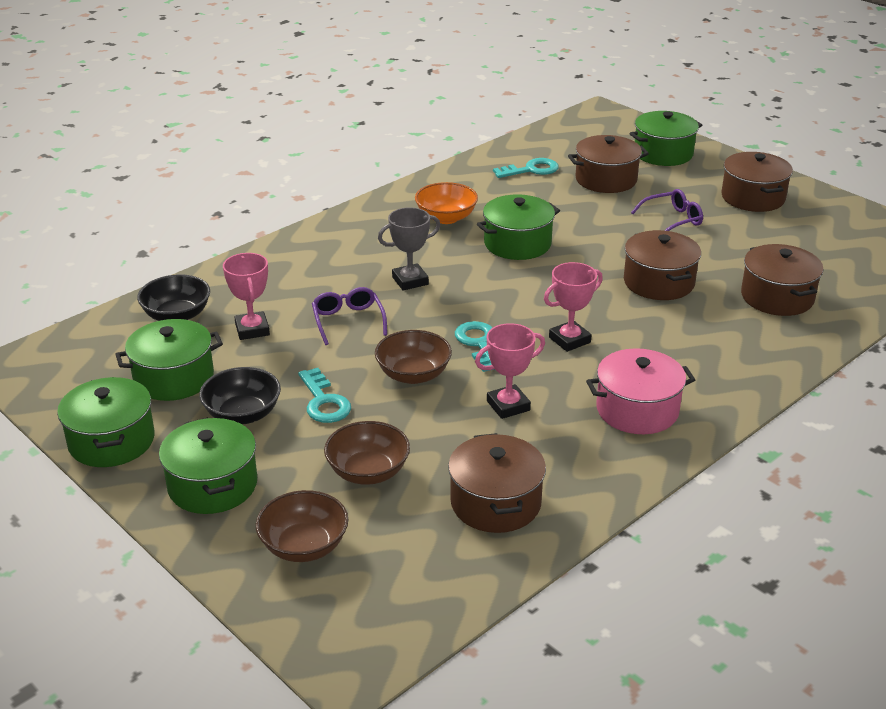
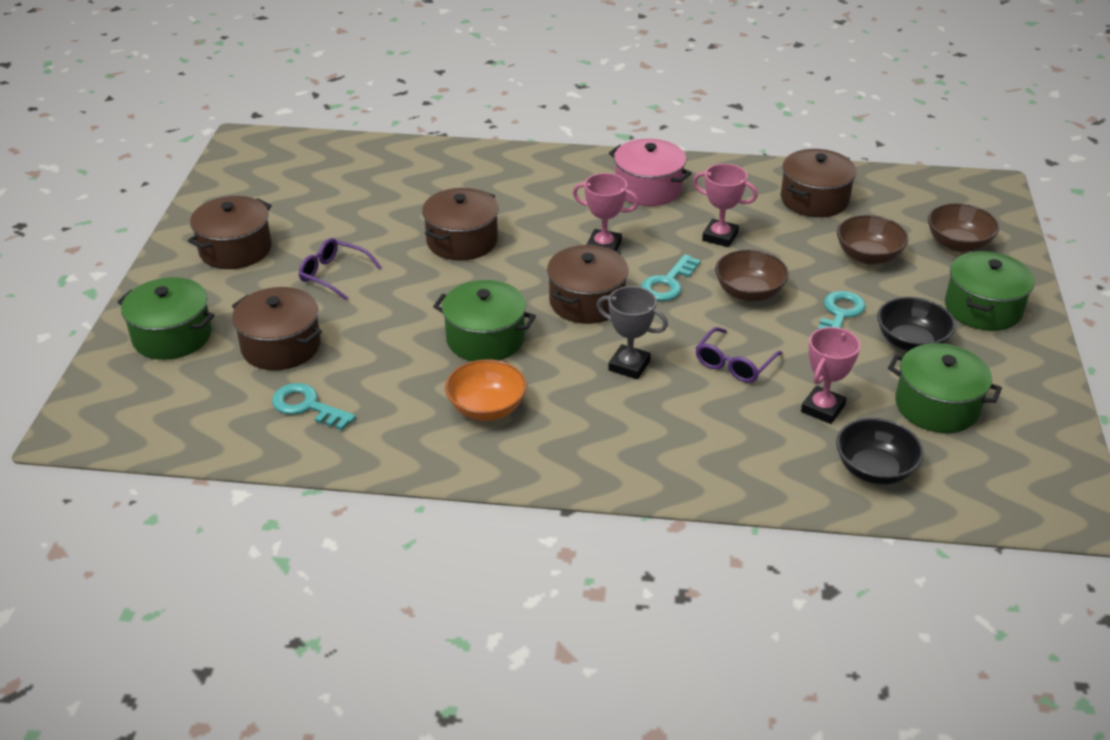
camera: 130 degrees left, 5 degrees up
green pot [57,377,155,467] -> none
brown pot [741,244,823,316] -> brown pot moved to [547,245,628,324]

